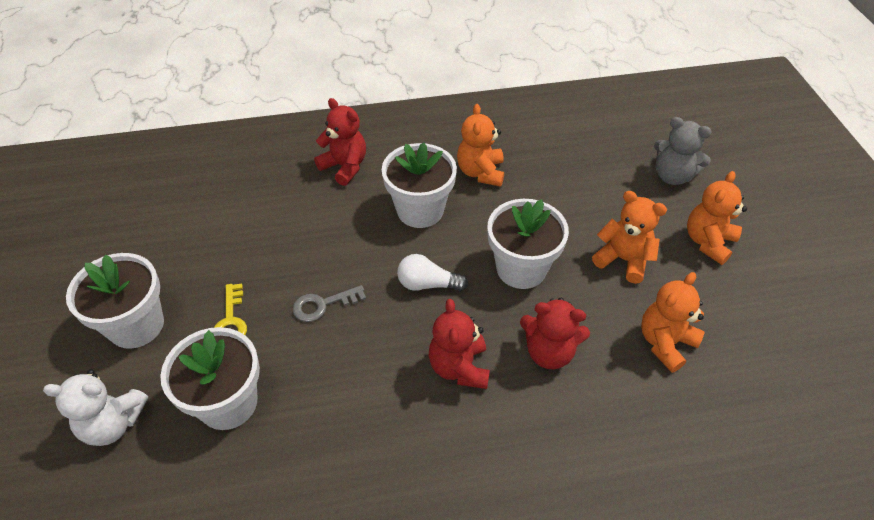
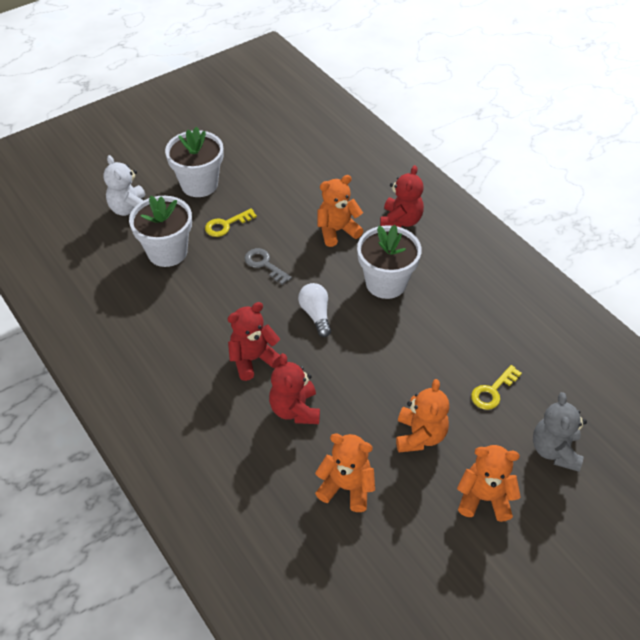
camera: 65 degrees right, 0 degrees up
orange teddy bear [457,104,504,187] -> orange teddy bear moved to [318,175,363,247]
white flower pot [487,199,569,289] -> none
none -> yellow key [471,365,522,410]

